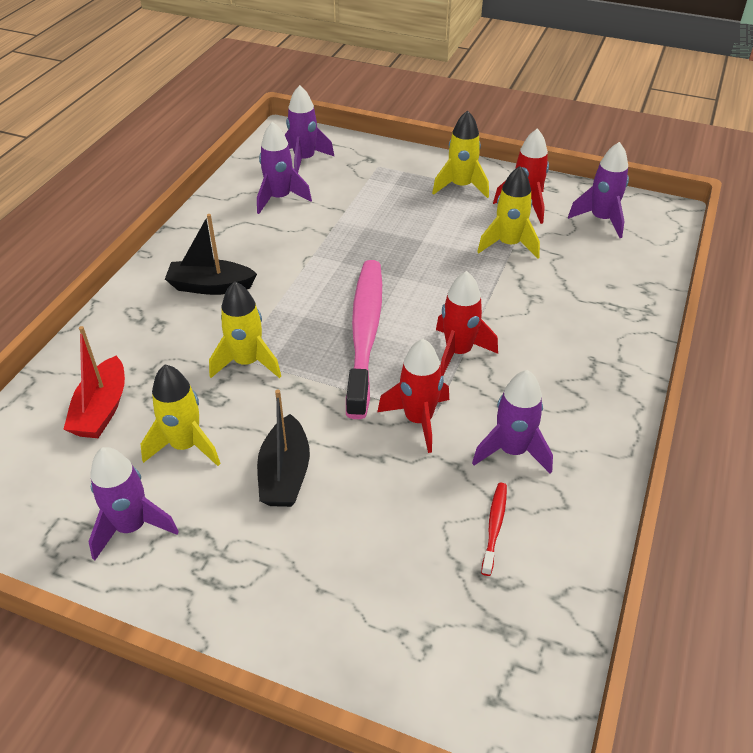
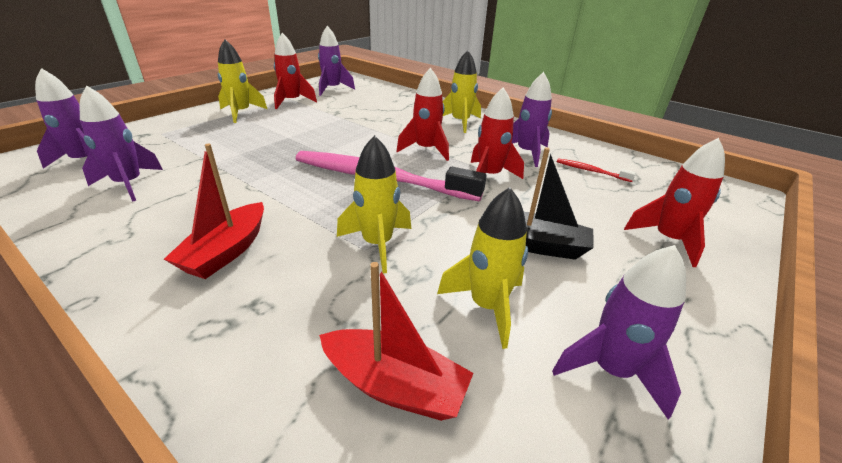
camera: 75 degrees left, 10 degrees down
black boat [165,214,257,295] -> red boat [164,144,264,279]
yellow rocket [477,166,540,259] -> yellow rocket moved to [443,50,481,133]
none -> red rocket [624,138,725,267]

